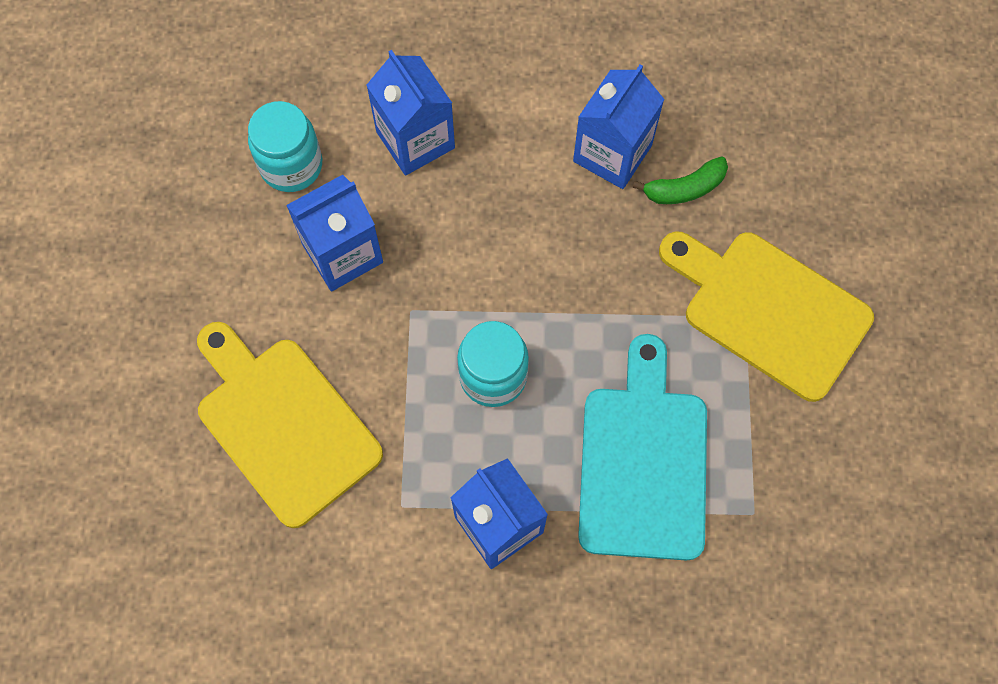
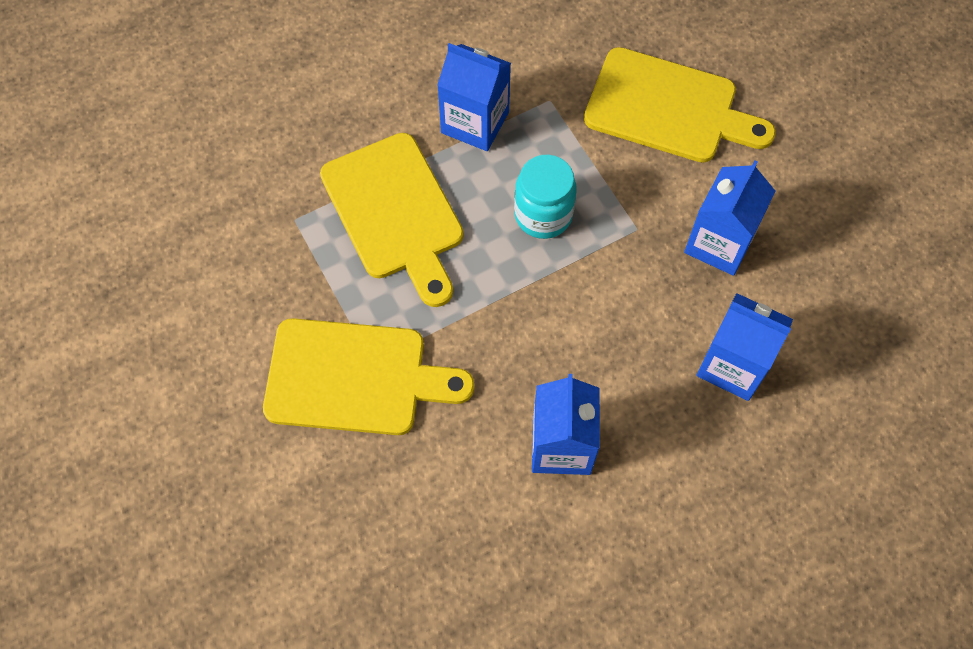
camera: 150 degrees right, 5 degrees down
turquoise jar [248,101,322,192] -> none
turquoise cutting board [578,334,707,561] -> yellow cutting board [320,133,464,307]
green banana [633,156,728,204] -> none

